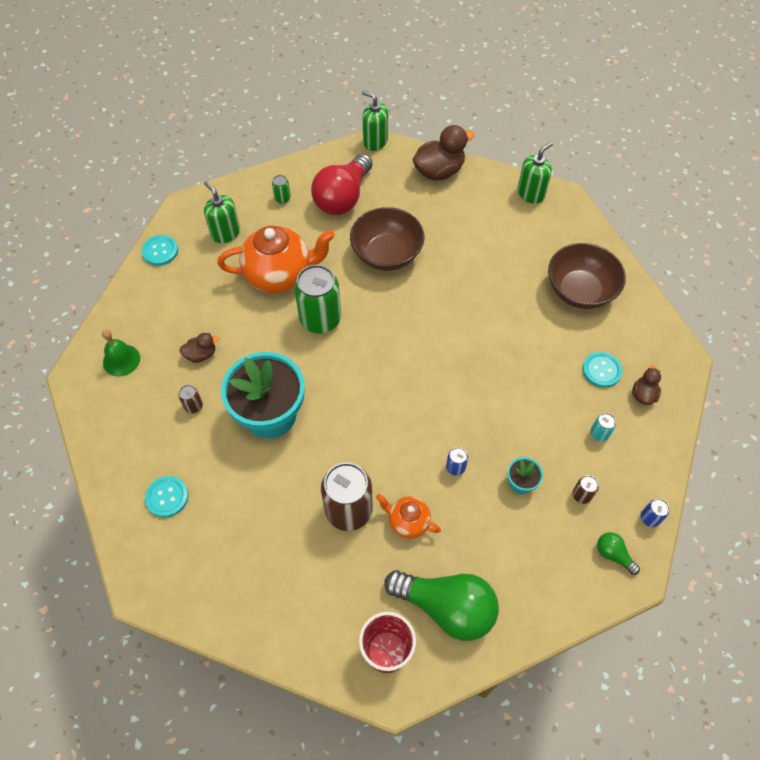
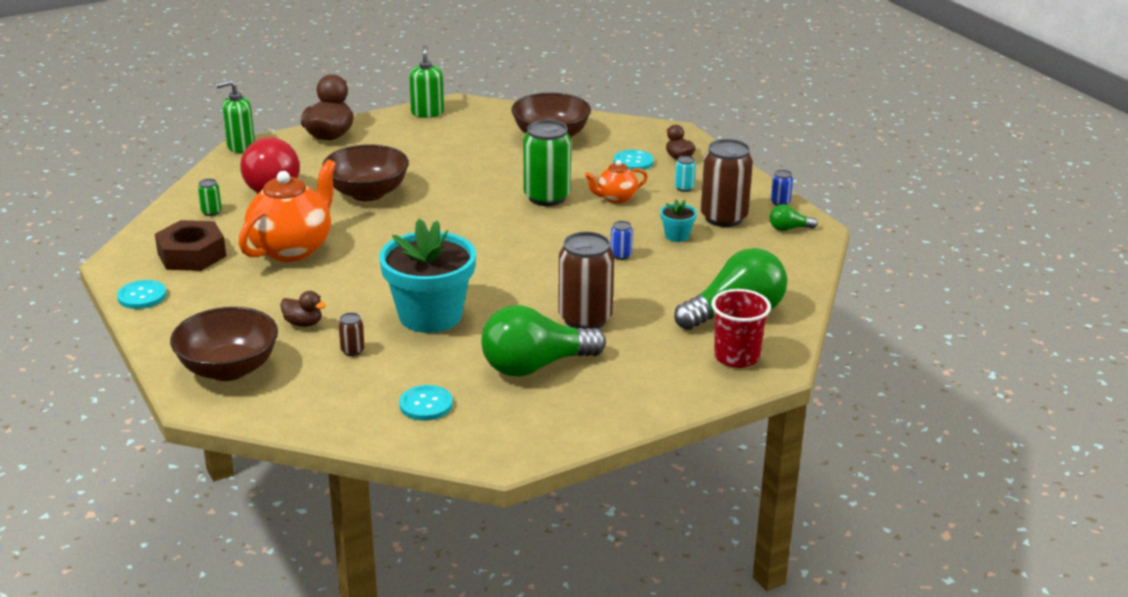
camera: 50 degrees left, 30 degrees down
green bell [102,329,140,377] -> brown bowl [170,307,278,381]
brown duck [179,333,220,363] -> brown duck turned 90 degrees clockwise [280,291,326,327]
green soap dispenser [204,181,240,243] -> brown nut [155,220,226,271]
green can [294,265,341,334] -> green can moved to [523,120,571,206]
orange teapot [376,494,441,539] -> orange teapot moved to [585,160,648,204]
brown can [572,475,599,504] -> brown can [700,139,753,227], size x2.33
none -> green light bulb [481,305,606,377]

